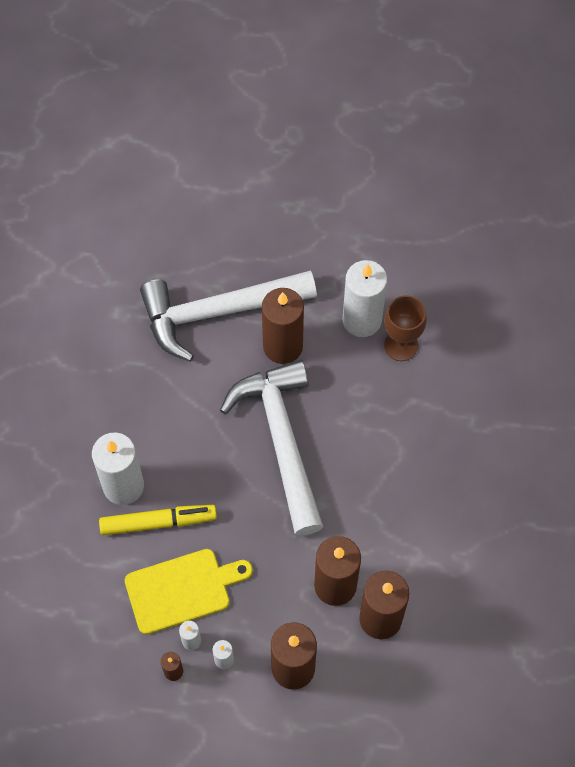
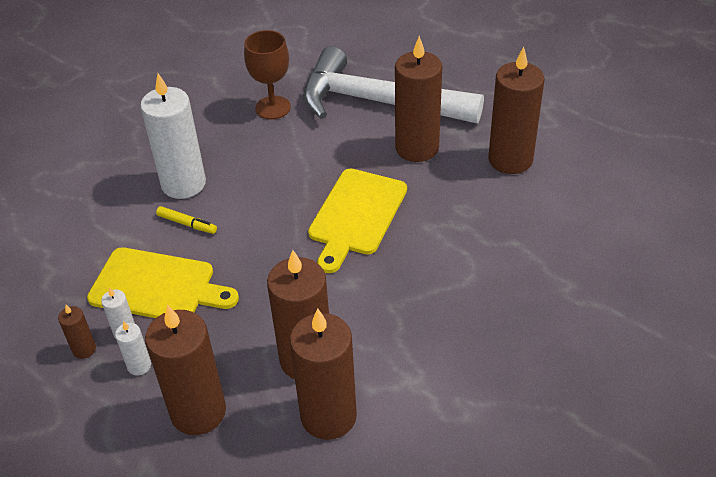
camera: 35 degrees right, 20 degrees down
yellow marker [99,505,217,535] -> yellow marker [156,206,217,234], size x0.51
white hammer [220,360,323,536] -> yellow cutting board [308,168,407,273]
white candle [342,260,387,337] -> brown candle [488,47,544,174]
brown goblet [384,295,427,361] -> brown goblet moved to [244,30,291,120]

